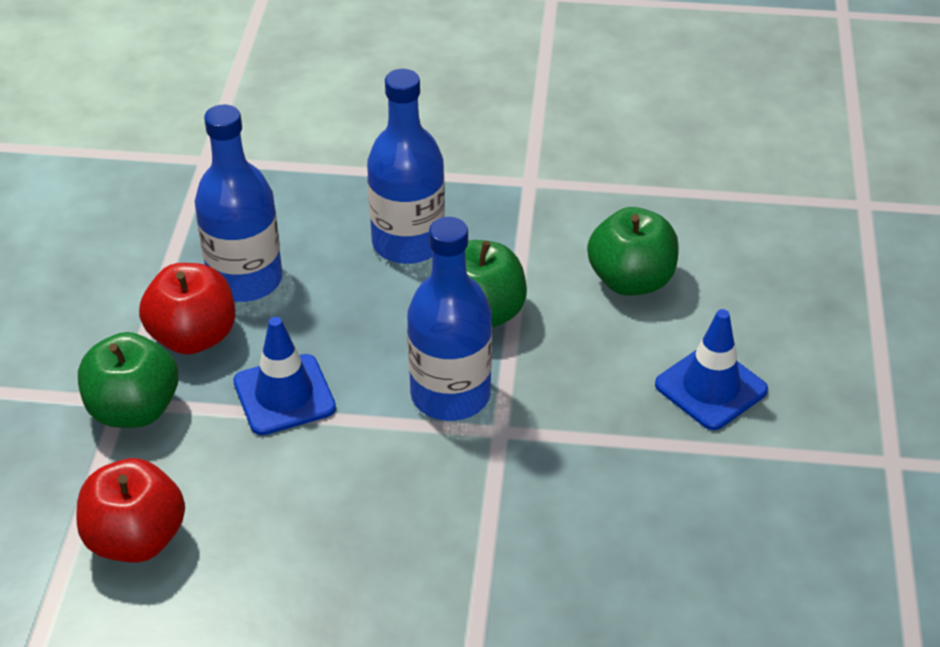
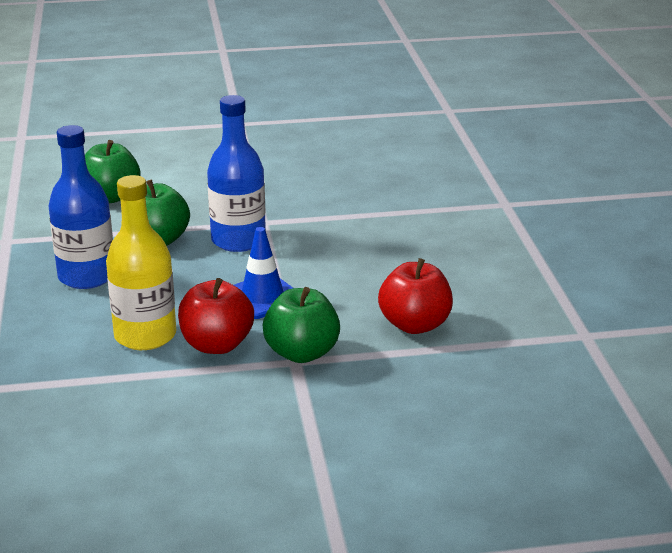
camera: 105 degrees left, 15 degrees down
blue bottle [195,105,282,302] -> yellow bottle [106,175,176,350]
blue traffic cone [655,309,768,430] -> none

